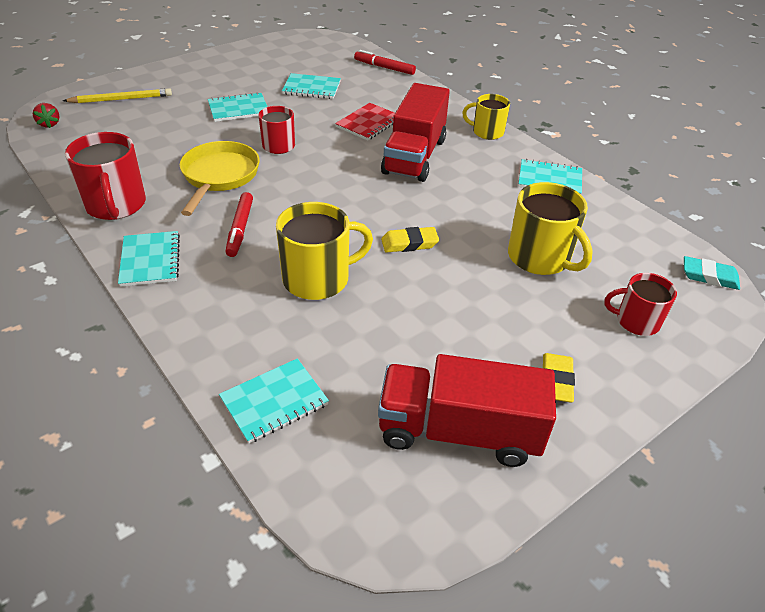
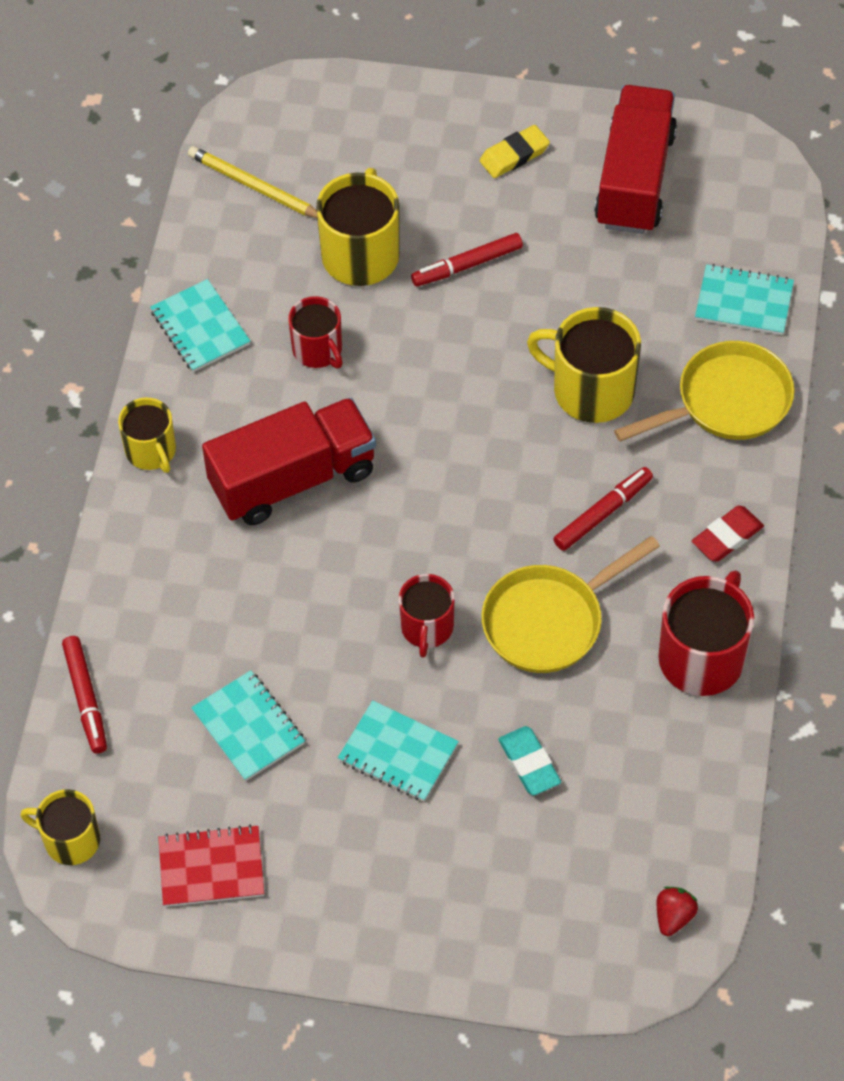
camera: 130 degrees left, 15 degrees up
yellow pencil [63,88,172,103] -> yellow pencil moved to [188,146,317,218]
turquoise notebook [118,231,180,287] -> red eraser [692,506,764,562]
red notebook [335,103,395,141] -> red notebook moved to [158,825,264,907]
red truck [378,354,556,467] -> red truck turned 135 degrees counterclockwise [594,85,677,234]
yellow eraser [381,227,439,252] -> none
red mug [604,273,677,336] -> red mug moved to [288,296,343,368]
turquoise eraser [684,256,740,290] -> turquoise eraser moved to [498,726,561,795]
none -> yellow mug [20,789,100,865]
none -> red marker [411,233,523,287]
none -> yellow pan [614,341,795,442]

